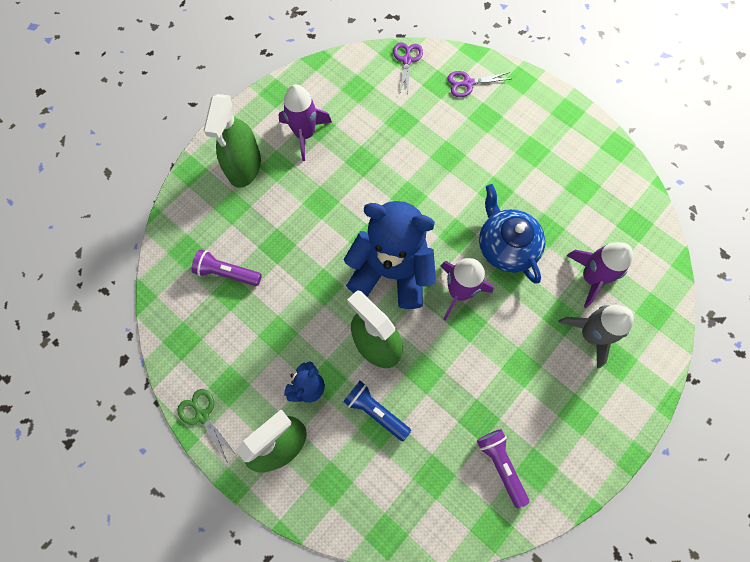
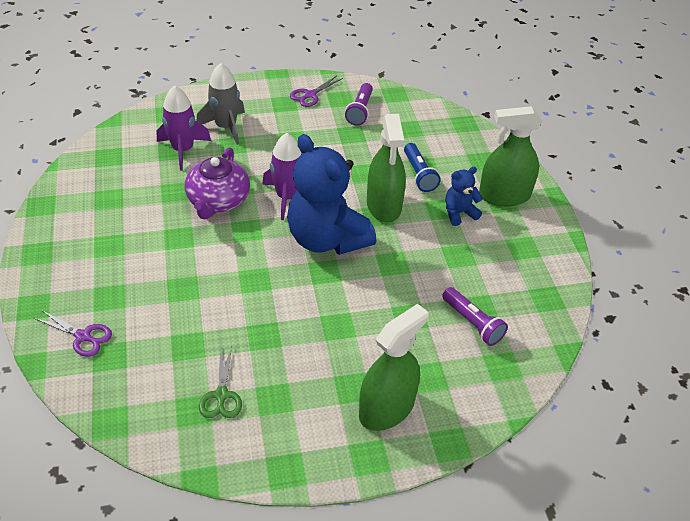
camera: 145 degrees left, 25 degrees down
green scissors [177,389,237,463] -> green scissors moved to [199,346,242,418]
purple rocket [278,84,332,161] -> none
purple scissors [393,43,423,95] -> purple scissors moved to [290,76,343,107]
blue teapot [479,184,545,283] -> purple teapot [185,147,250,219]

